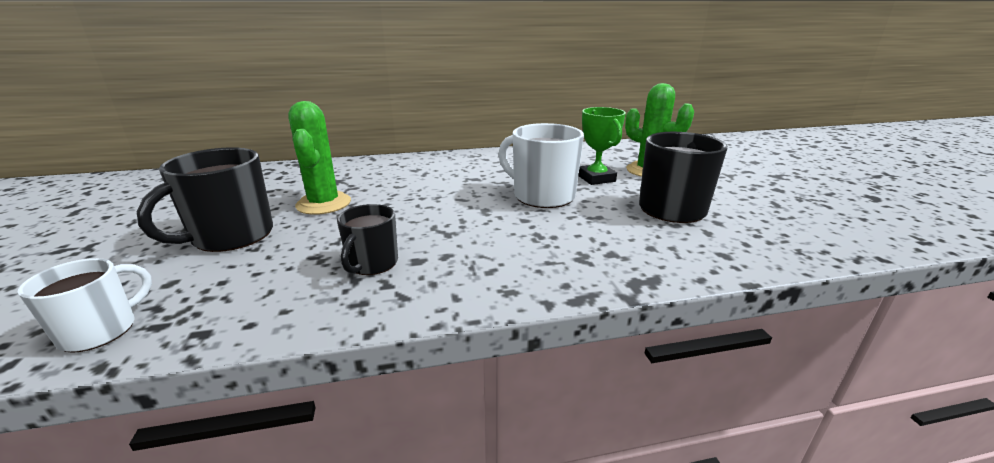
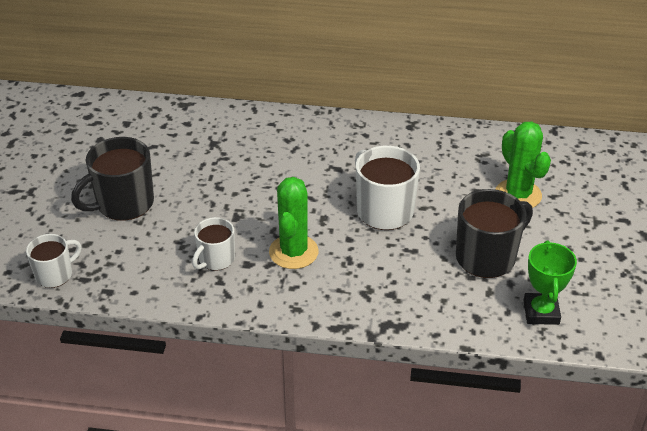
camera: 20 degrees right, 15 degrees up
green cactus [288,101,351,215] -> green cactus moved to [269,177,319,269]
black mug [337,204,398,275] -> white mug [192,217,235,271]
green trophy [578,107,626,185] -> green trophy moved to [523,240,577,325]

